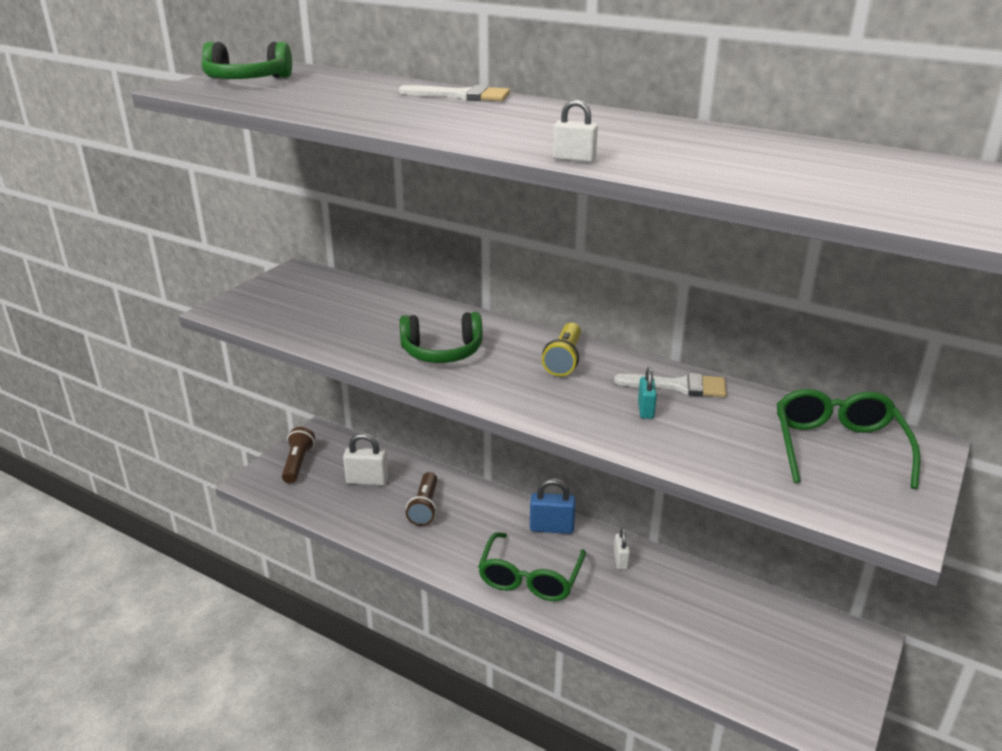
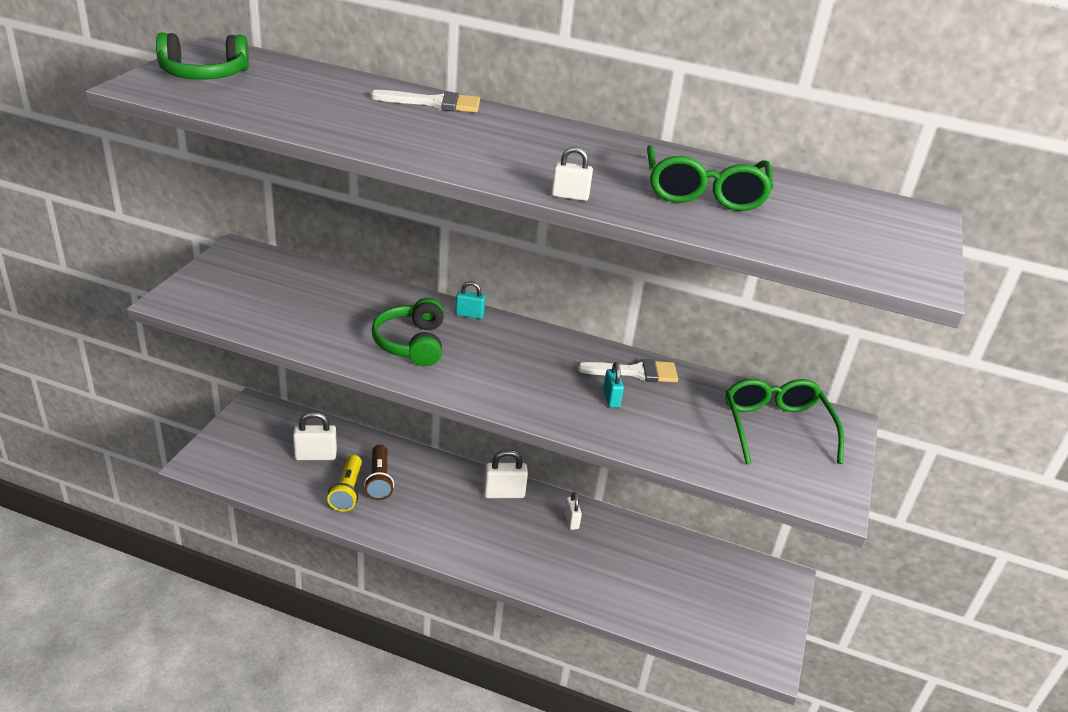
camera: 15 degrees left, 5 degrees up
brown flashlight [282,427,315,484] -> none
green headphones [399,312,483,363] -> green headphones turned 105 degrees clockwise [372,298,444,366]
green glasses [478,532,586,601] -> green glasses moved to [647,145,773,211]
blue padlock [530,478,576,534] -> white padlock [483,449,528,498]
yellow flashlight [542,323,581,376] -> yellow flashlight moved to [327,455,362,512]
none -> turquoise padlock [455,281,486,319]

